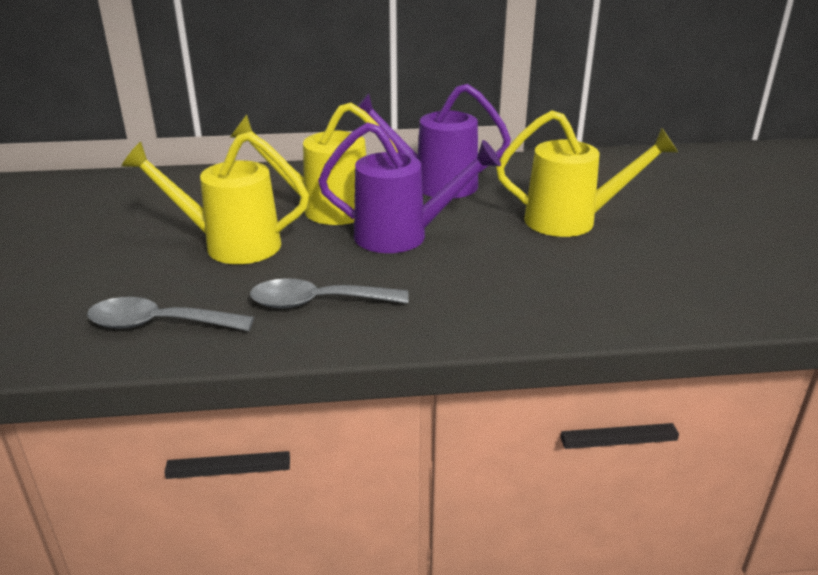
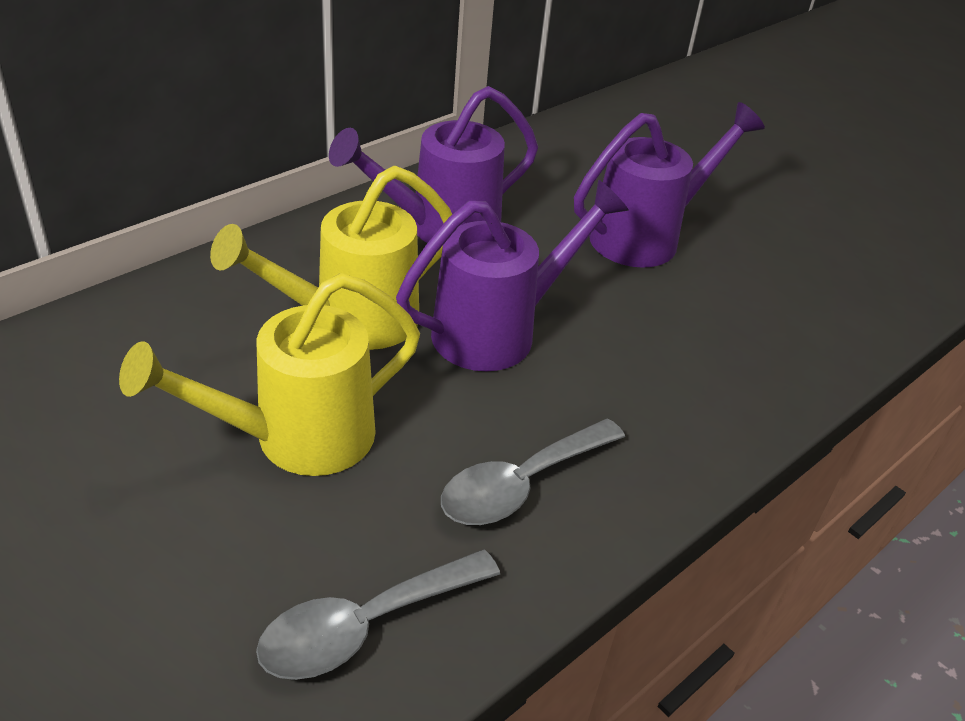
camera: 40 degrees left, 10 degrees up
yellow watering can [496,110,678,237] -> purple watering can [574,102,765,268]

